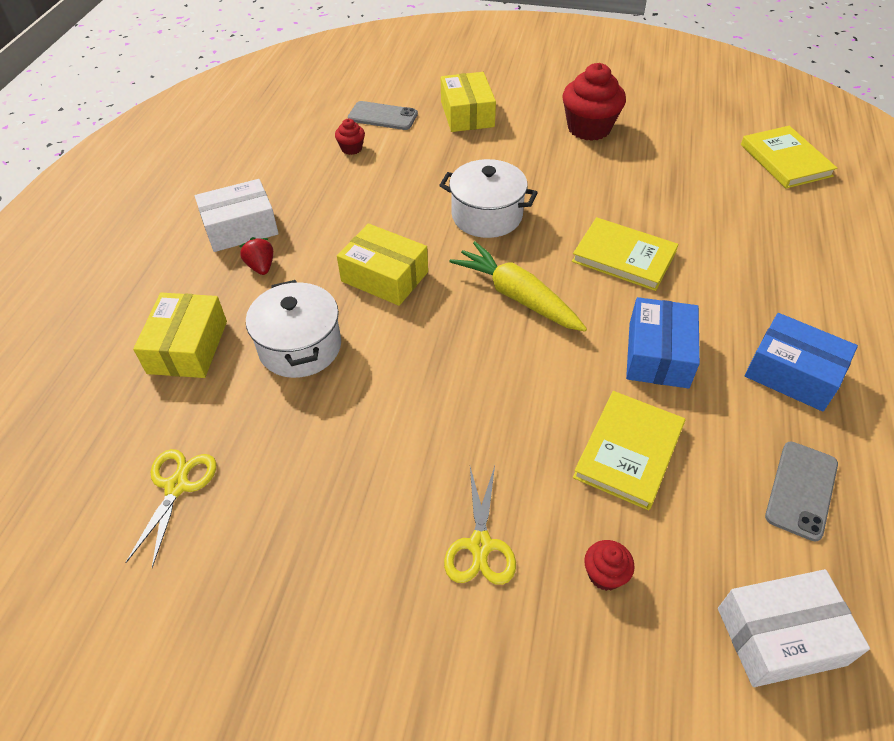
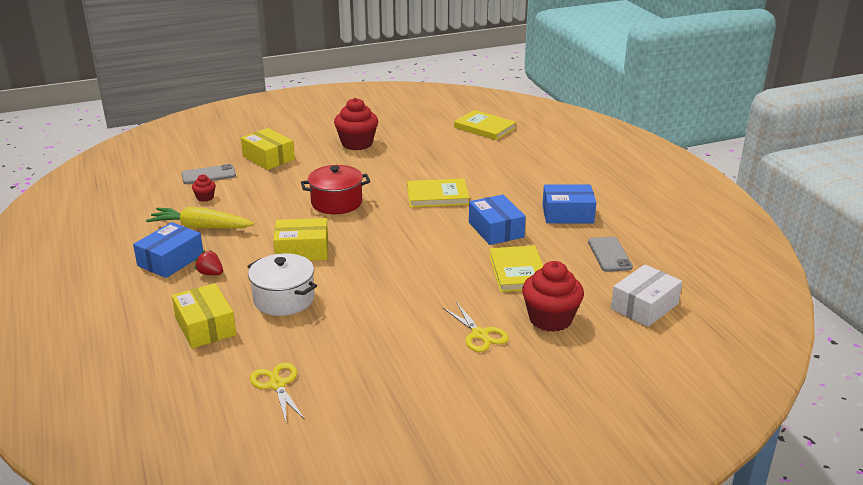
camera: 35 degrees left, 20 degrees down
white box [195,179,279,252] -> blue box [133,222,203,278]
white pot [439,159,538,238] -> red pot [301,165,370,214]
yellow carrot [449,241,587,331] -> yellow carrot moved to [146,207,255,229]
red cupcake [584,540,635,591] -> red cupcake [522,261,584,332], size x2.10

